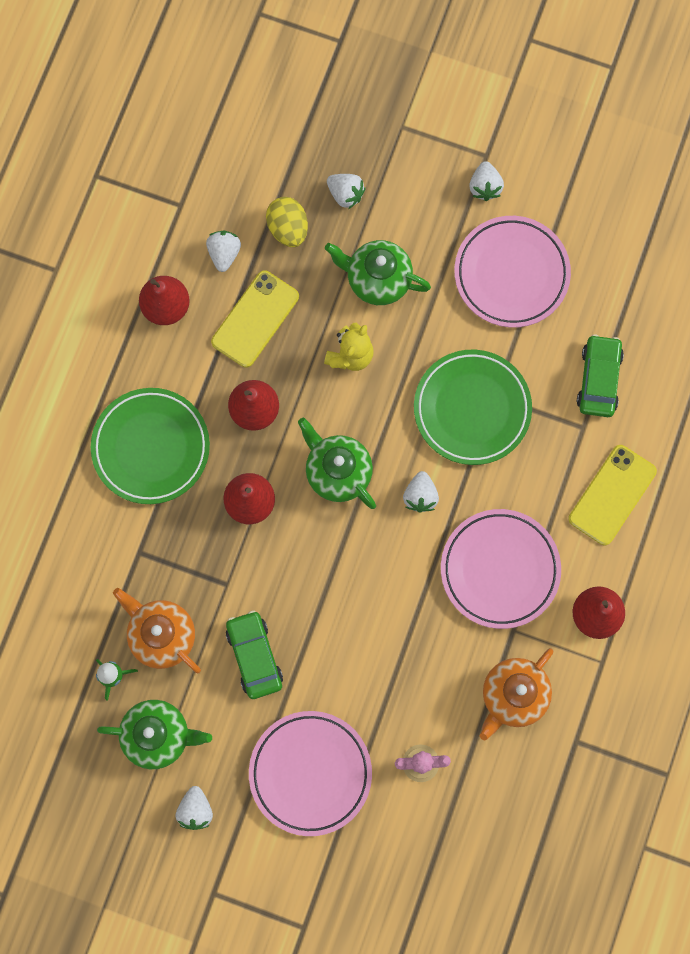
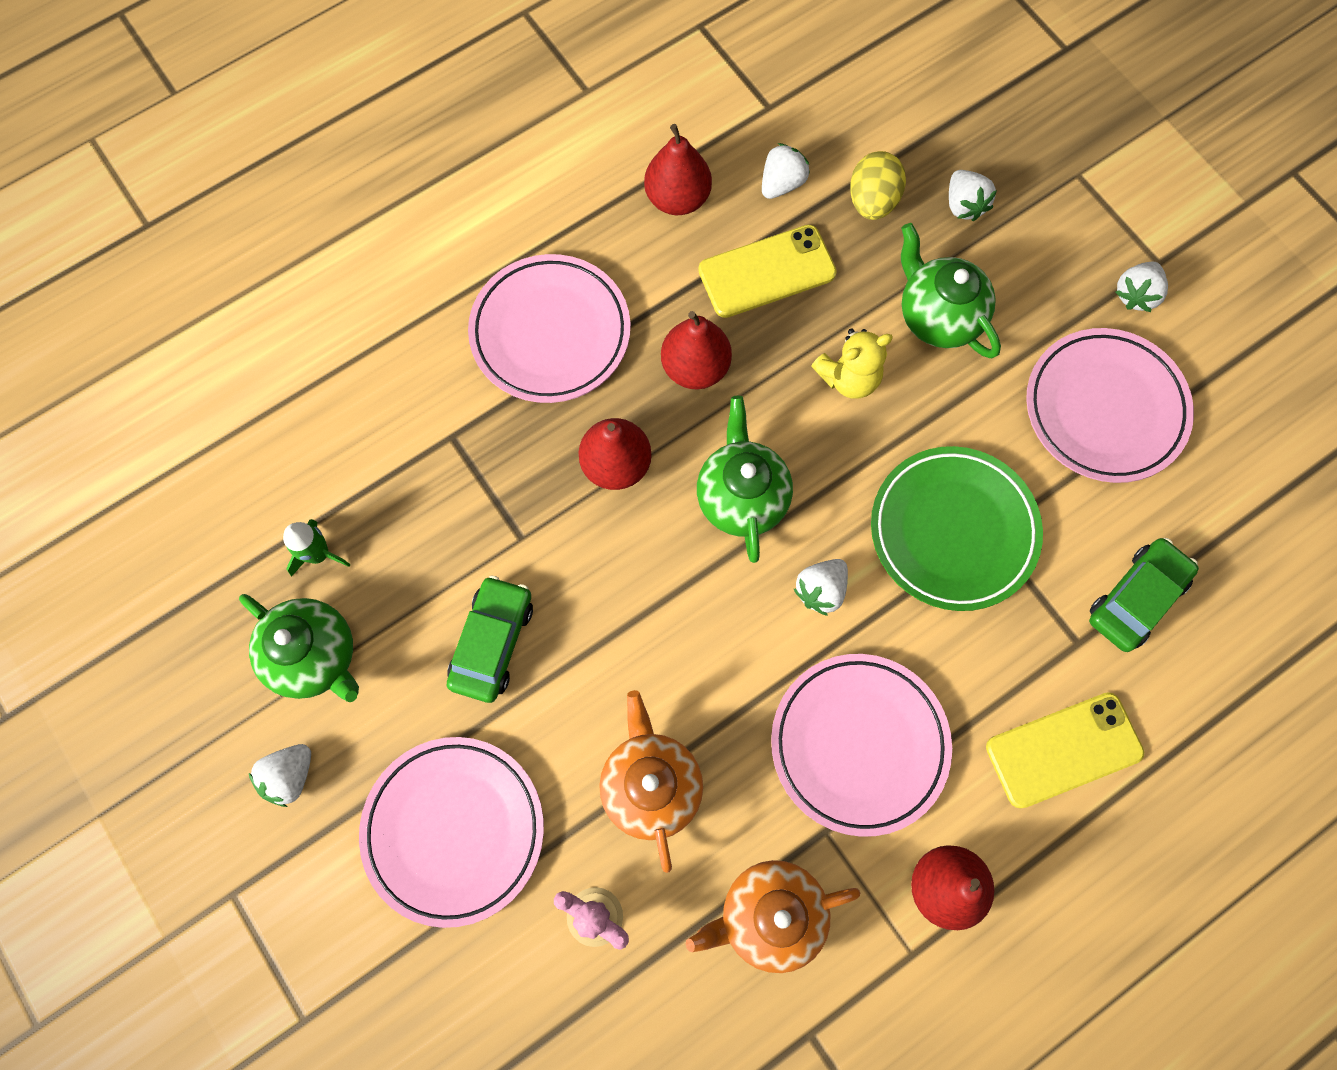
camera: 35 degrees right, 5 degrees down
green plate [91,388,210,504] -> pink plate [468,254,631,403]
orange teapot [113,588,201,674] -> orange teapot moved to [599,690,703,873]

